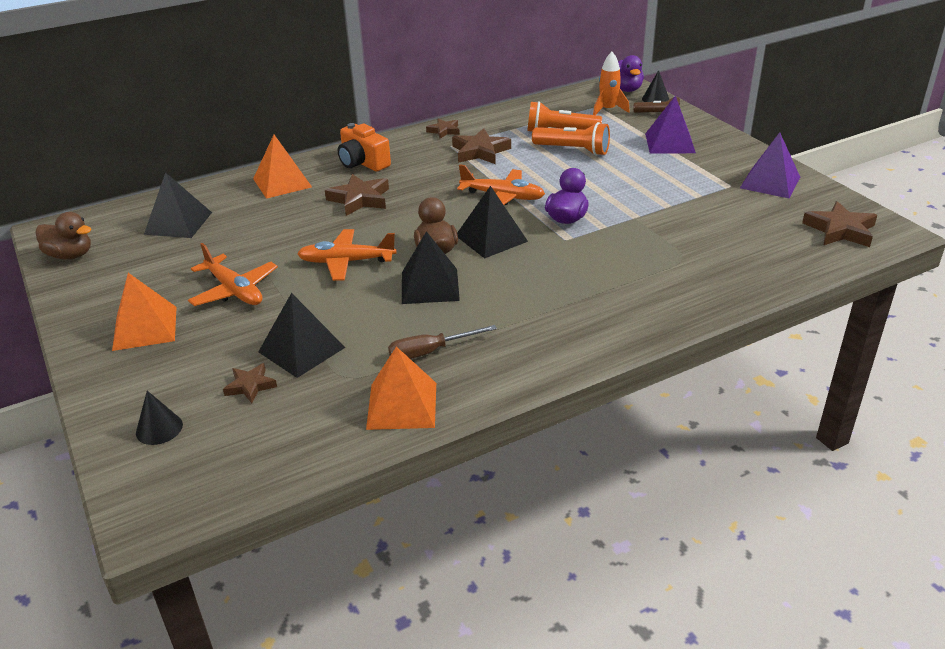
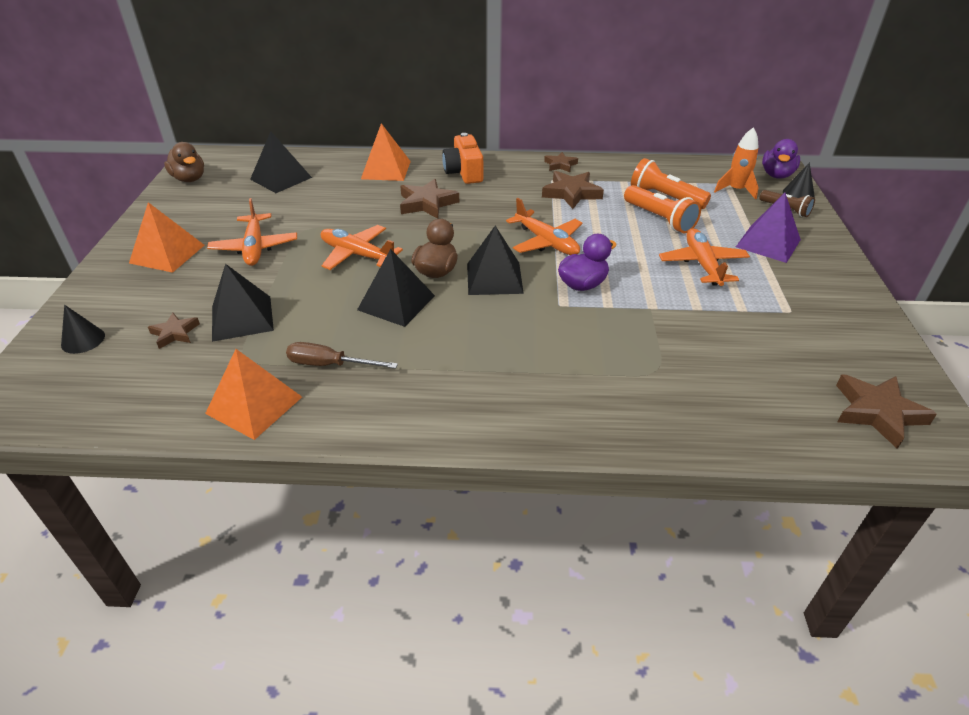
camera: 30 degrees right, 5 degrees up
purple pyramid [740,132,800,198] -> none
none -> orange plane [659,228,750,286]

